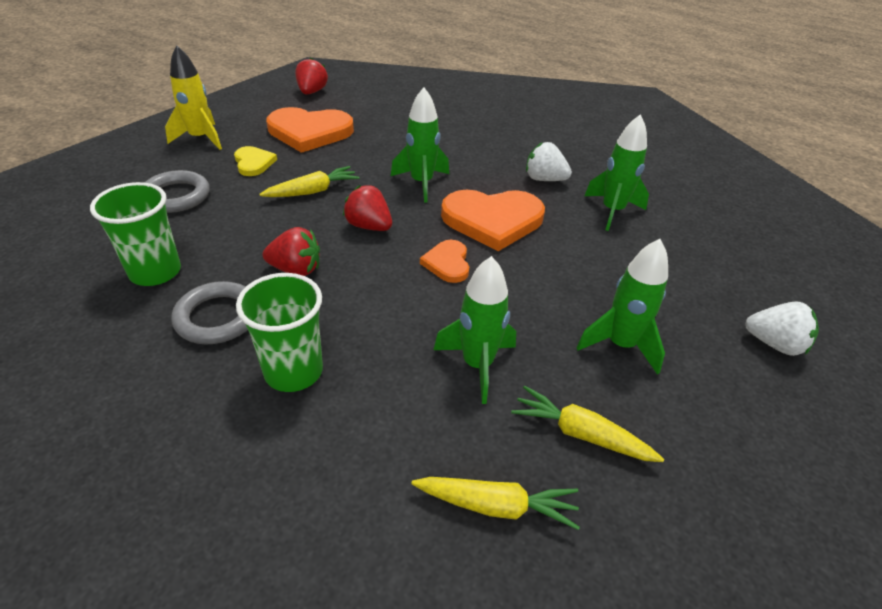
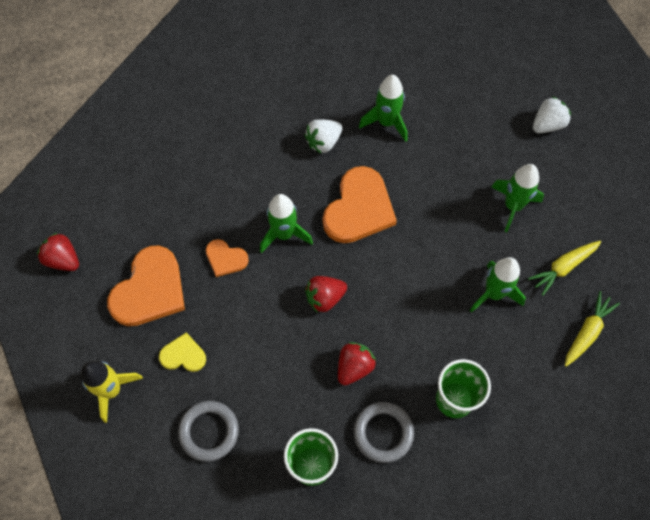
camera: 60 degrees left, 25 degrees up
yellow carrot [259,166,360,197] -> none
orange heart [420,240,469,283] -> orange heart moved to [206,239,249,277]

